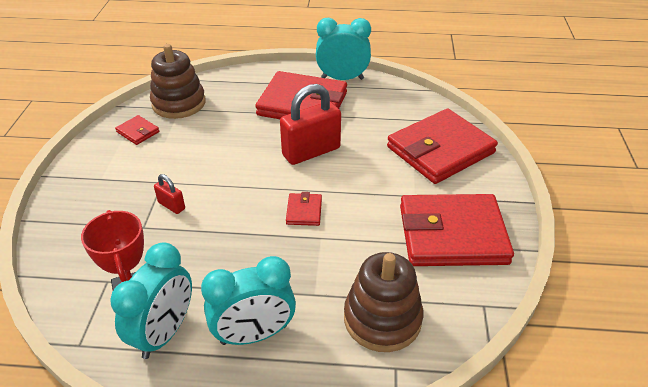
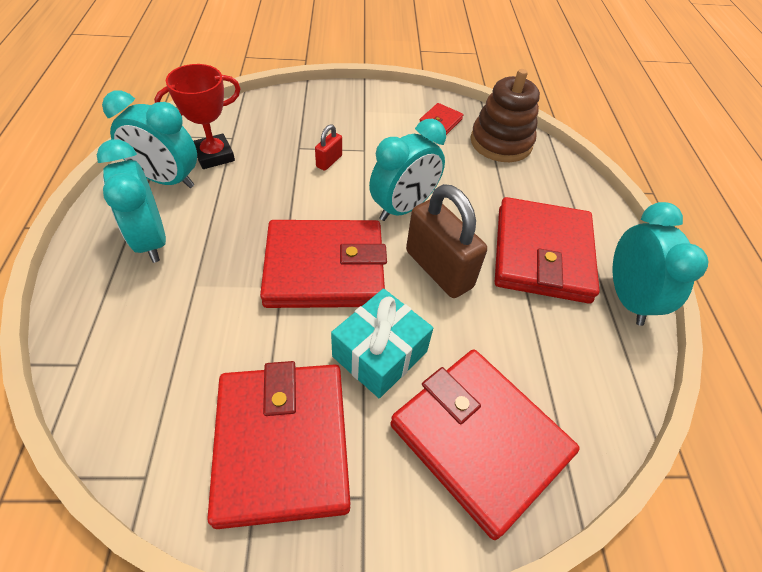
camera: 80 degrees right, 10 degrees up
red padlock [280,84,341,165] -> brown padlock [406,184,487,298]
red wallet [286,192,322,226] -> red wallet [260,220,387,308], size x2.40
brown stacking toy [344,252,423,352] -> none
none -> turquoise gift [331,289,433,398]
none -> turquoise clock [369,119,446,221]

